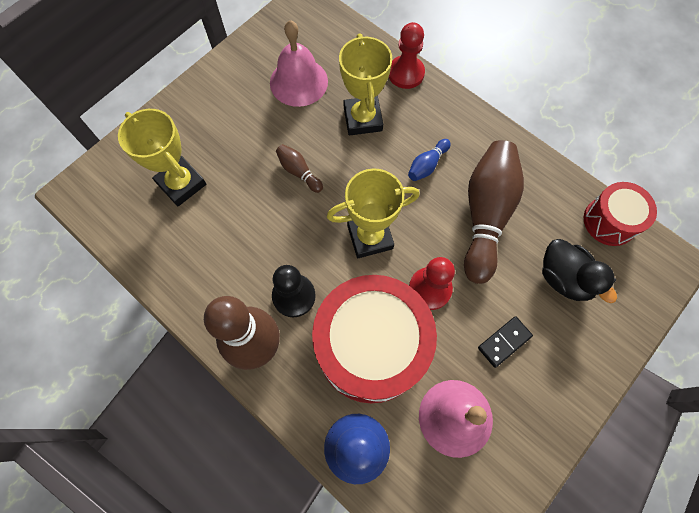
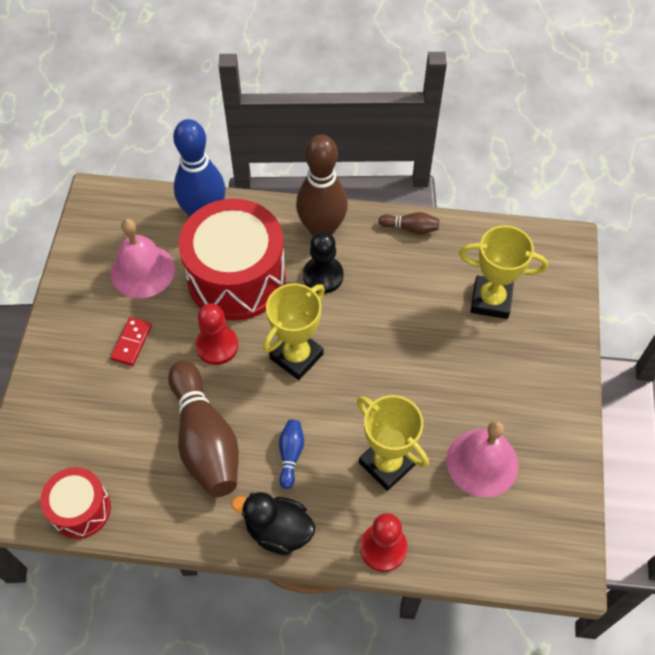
camera: 145 degrees right, 10 degrees down
brown bowling pin [276,144,323,193] -> brown bowling pin moved to [379,212,439,234]
black domino [478,316,533,368] -> red domino [110,317,152,366]
black duck [542,239,617,303] -> black duck moved to [231,492,315,555]

